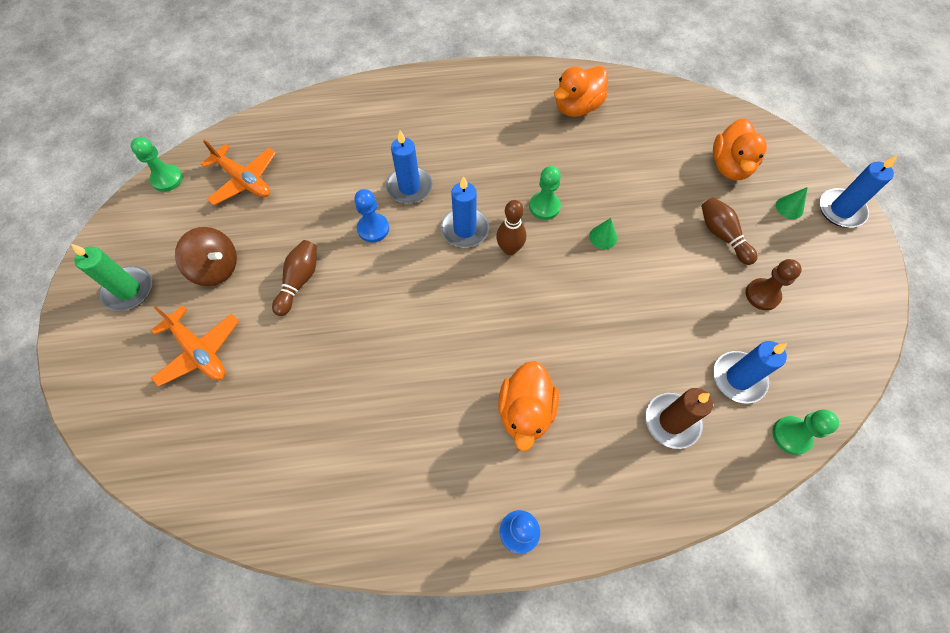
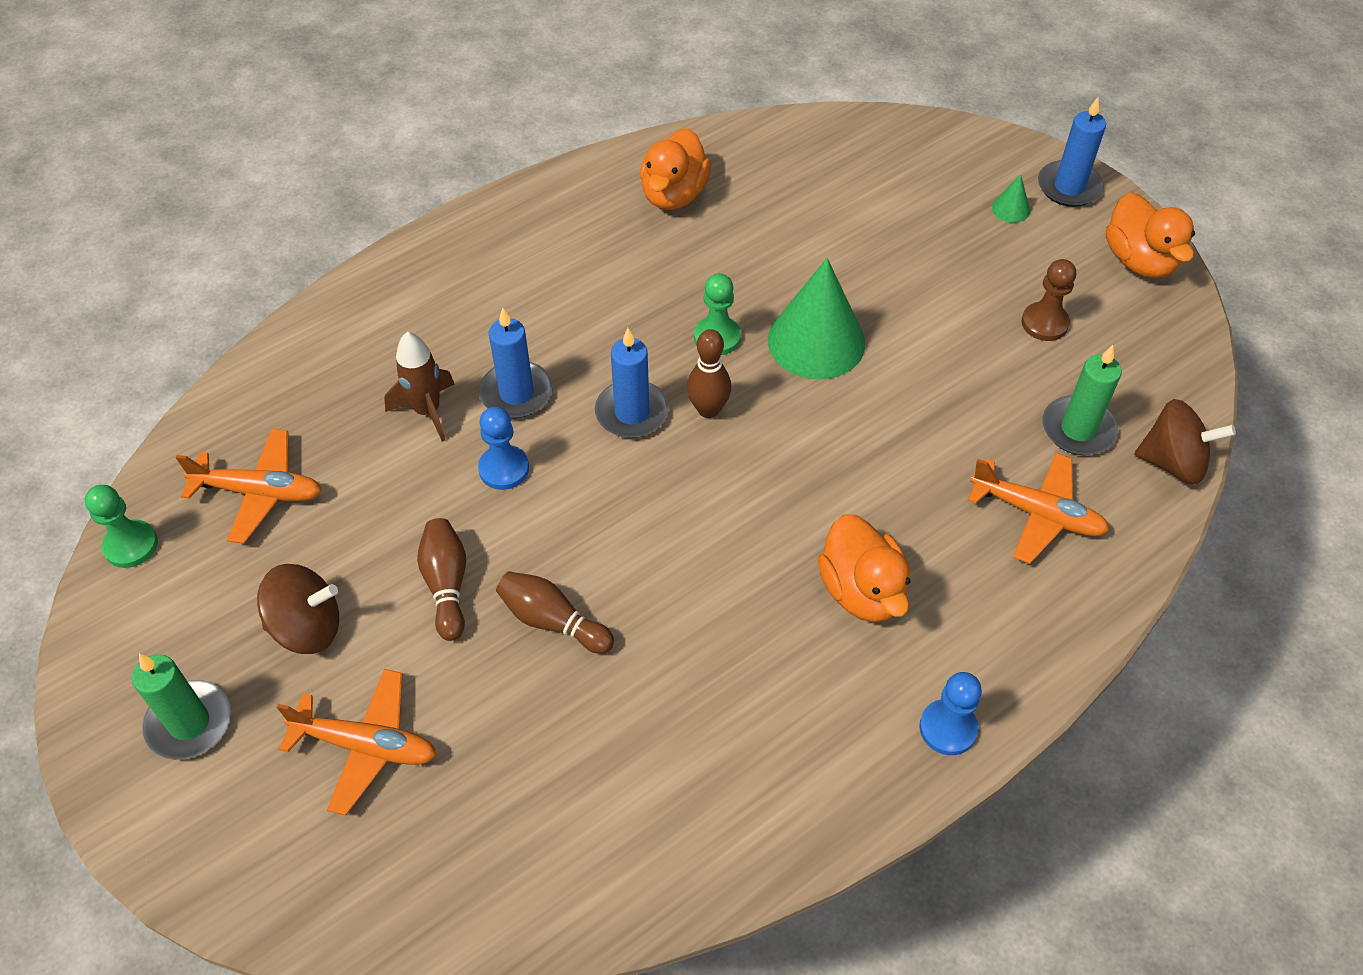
camera: 30 degrees left, 10 degrees down
green cone [589,218,617,249] -> green cone [768,258,865,379], size x2.37
brown candle [645,388,713,449] -> orange plane [968,453,1110,564]
brown bowling pin [701,197,758,265] -> brown bowling pin moved to [496,571,614,654]
orange duck [713,118,767,180] -> orange duck moved to [1106,193,1195,278]
blue candle [713,341,787,403] -> green candle [1042,345,1122,455]
green pawn [772,410,839,455] -> brown spinning top [1135,399,1236,485]
none -> brown rocket [384,332,455,442]

